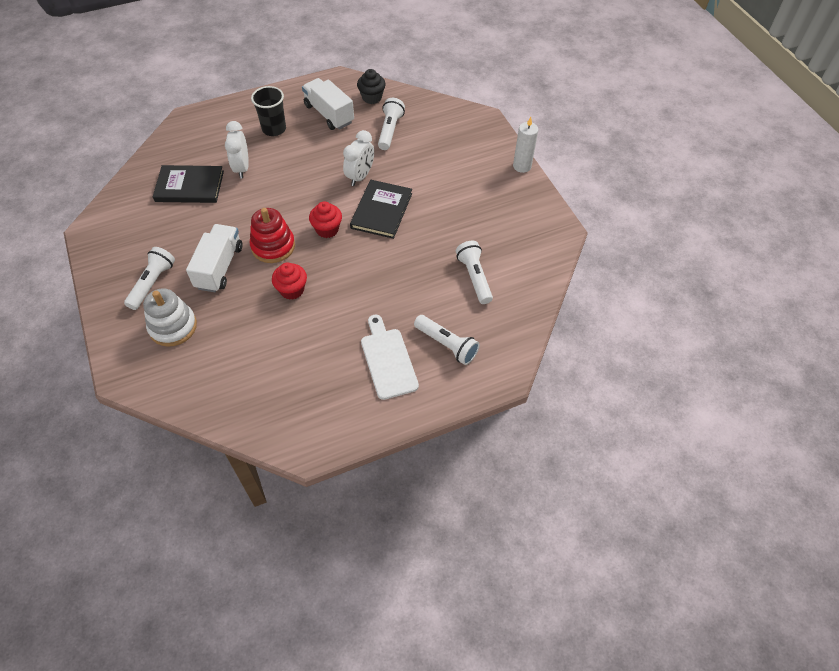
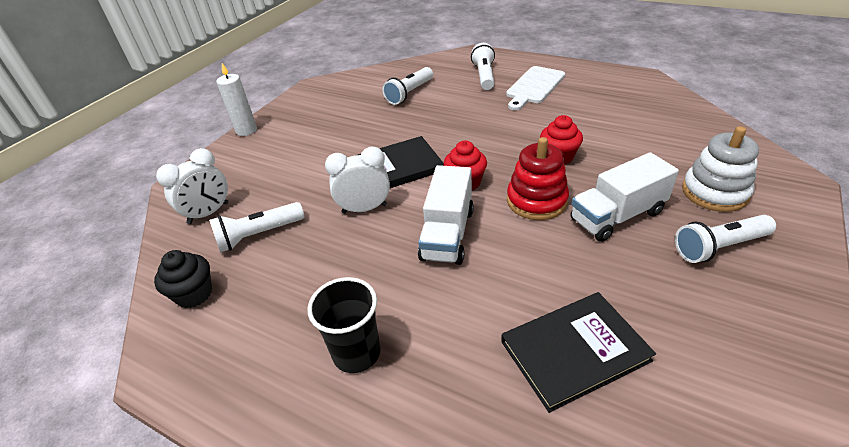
camera: 125 degrees left, 15 degrees down
black book [153,165,224,203] -> black book turned 75 degrees counterclockwise [501,292,656,413]
white clock [225,121,249,179] -> white clock moved to [156,148,228,224]
white truck [302,78,354,130] -> white truck moved to [418,165,474,265]

